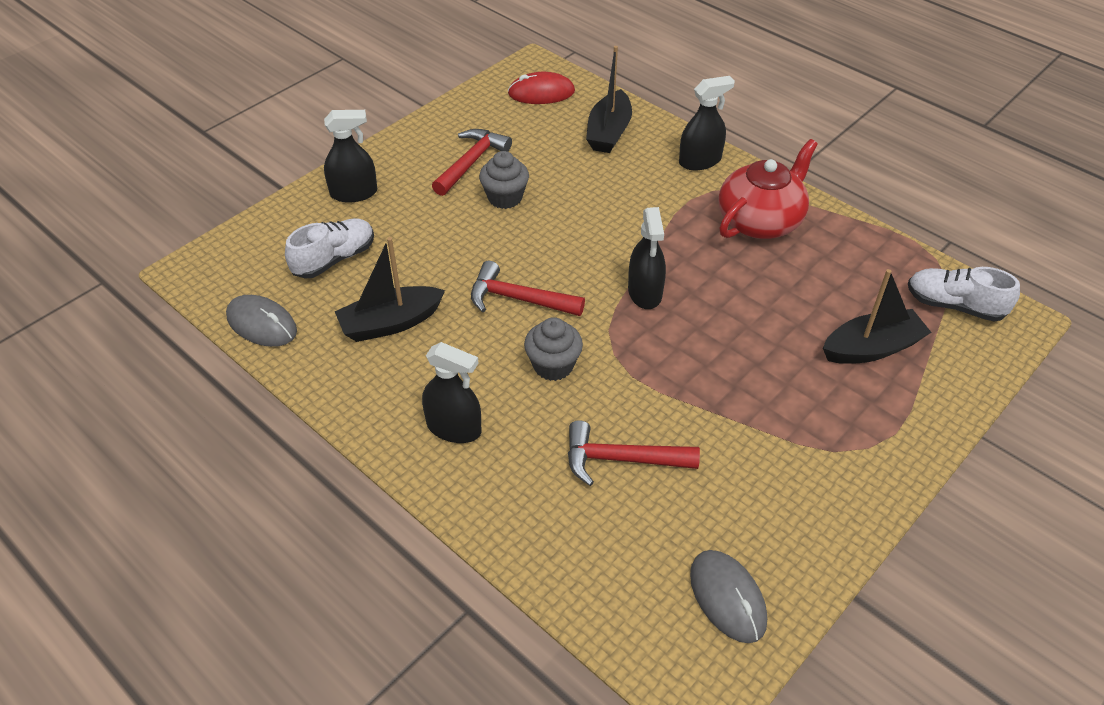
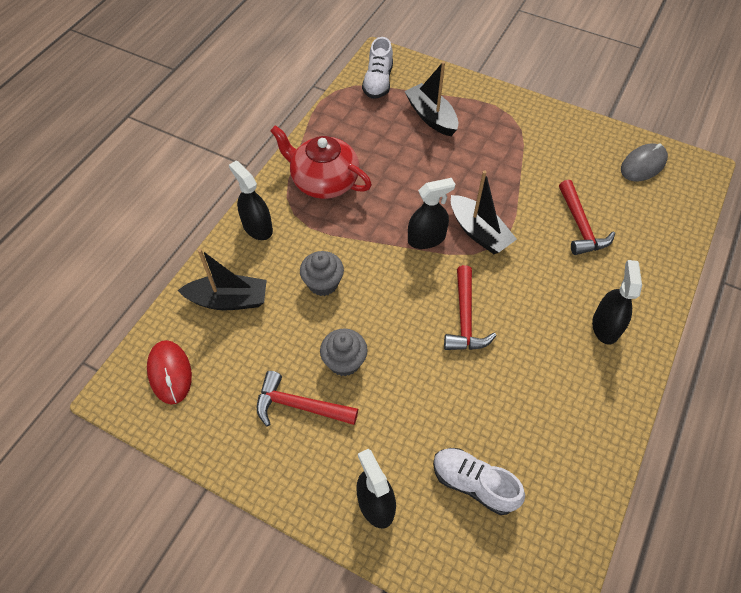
camera: 105 degrees left, 10 degrees up
grey mouse [226,295,297,347] -> none
black boat [335,237,445,342] -> black boat moved to [451,171,517,254]
grey cupcake [524,317,583,381] -> grey cupcake moved to [300,251,344,296]

